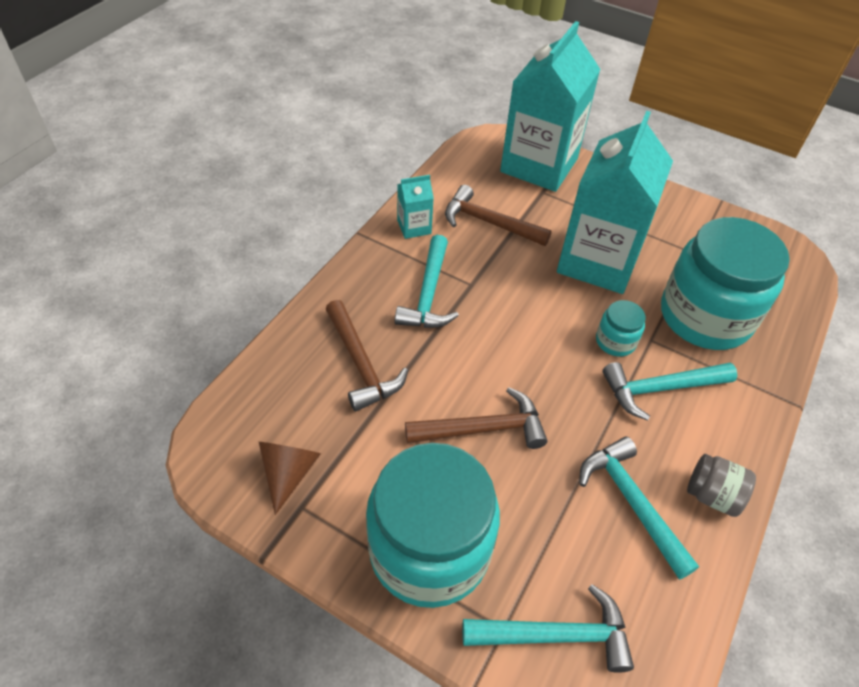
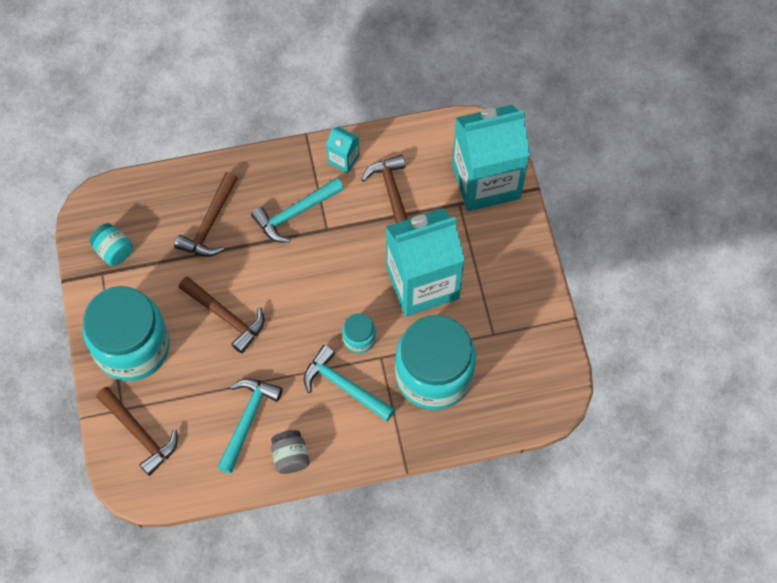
camera: 50 degrees right, 15 degrees up
brown cone [259,442,321,515] -> turquoise jar [89,223,133,266]
turquoise hammer [462,584,634,673] -> brown hammer [96,387,178,476]

